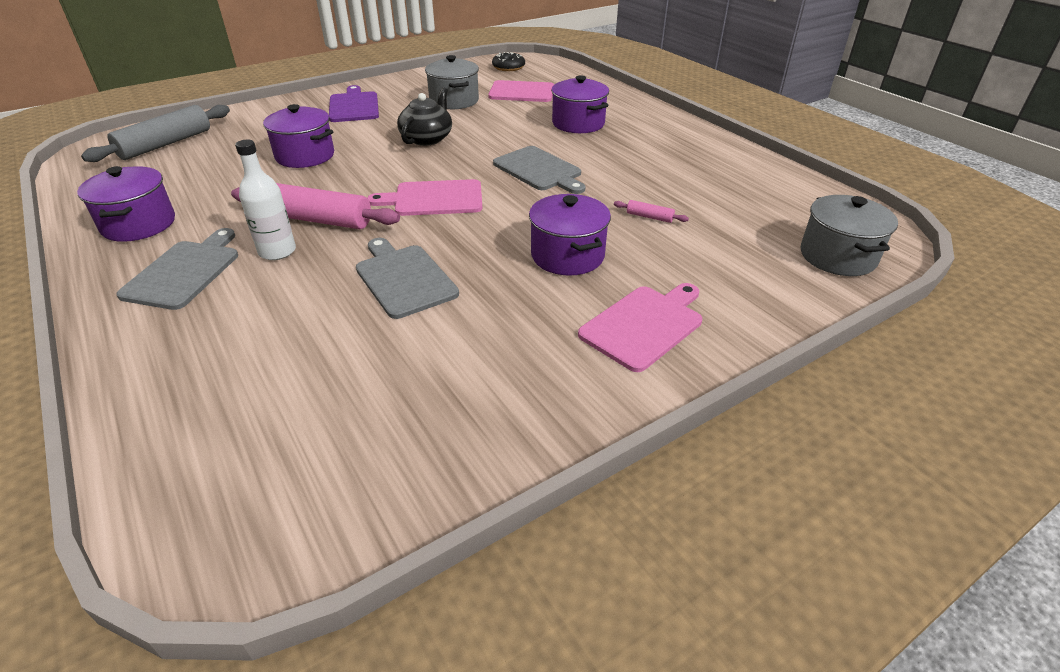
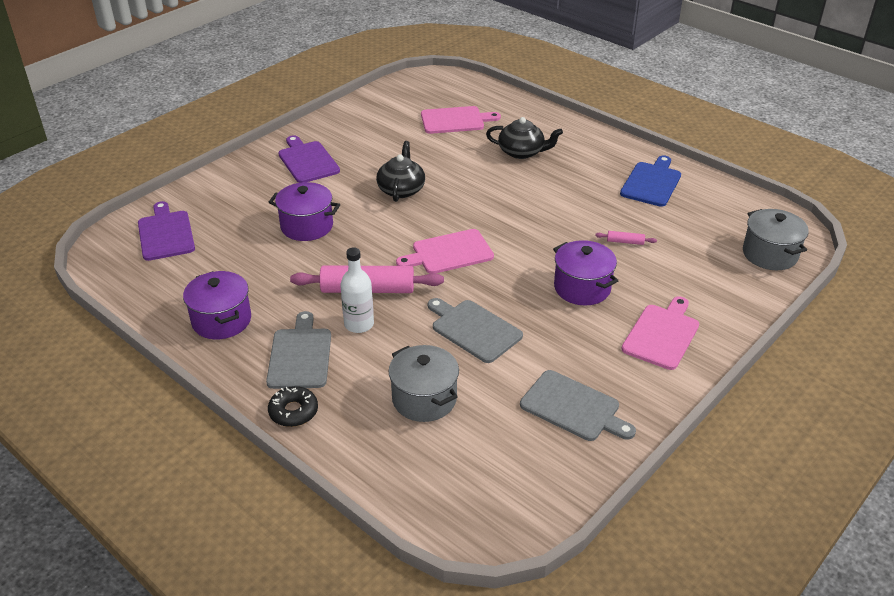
camera: 15 degrees left, 0 degrees up
grey rolling pin [81,105,230,162] -> purple cutting board [138,201,195,261]
grey pot [425,55,479,109] -> grey pot moved to [389,345,459,422]
black donut [492,52,525,71] -> black donut moved to [268,386,318,427]
grey cutting board [493,146,586,194] -> grey cutting board moved to [520,370,636,441]
purple pot [551,75,609,133] -> black teapot [486,117,563,159]
none -> blue cutting board [620,155,681,207]

